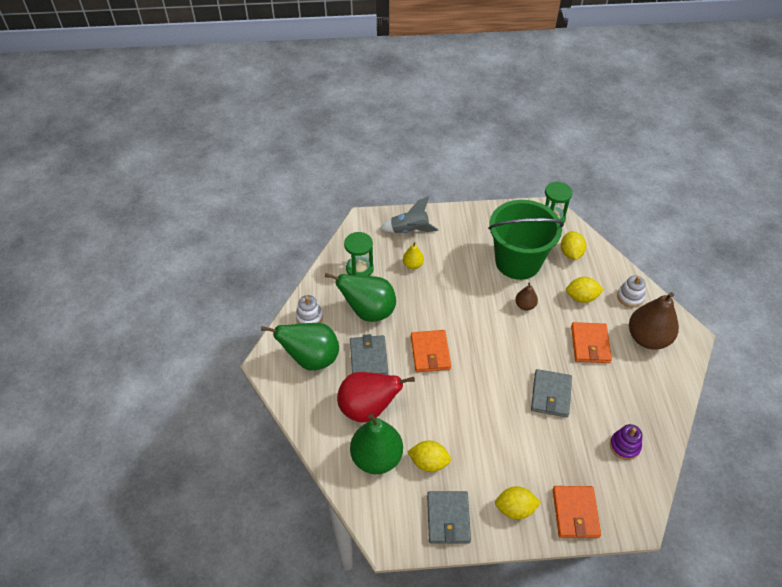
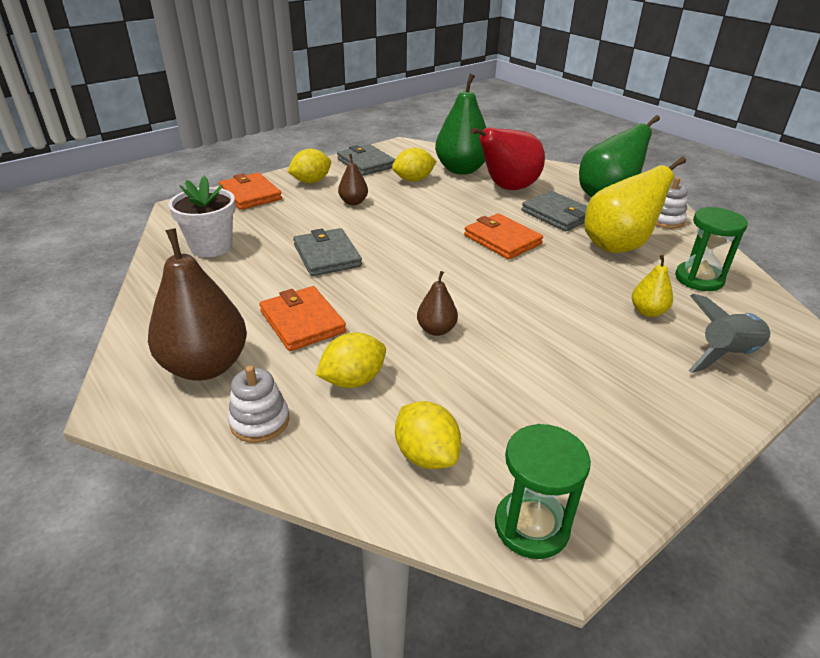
camera: 145 degrees right, 15 degrees down
green pear [325,273,396,322] -> yellow pear [584,157,686,253]
green bucket [488,200,564,280] -> none
purple stacking toy [610,424,642,460] -> white flower pot [168,175,236,257]
none -> brown pear [338,154,368,205]

